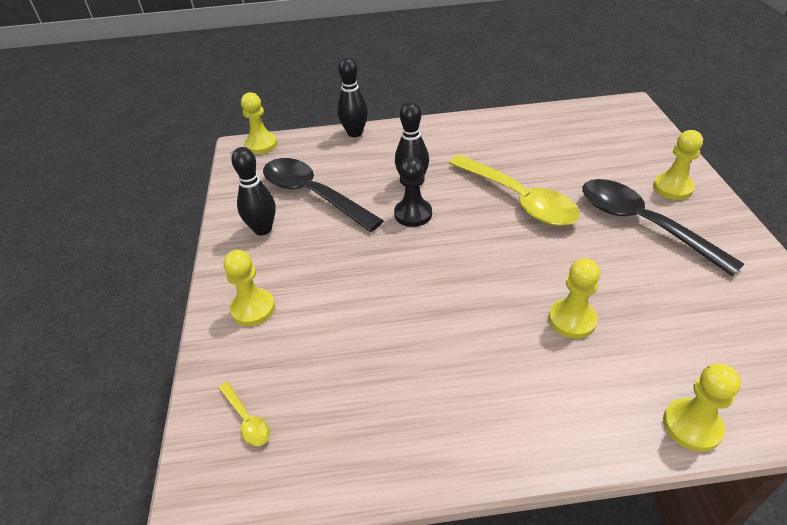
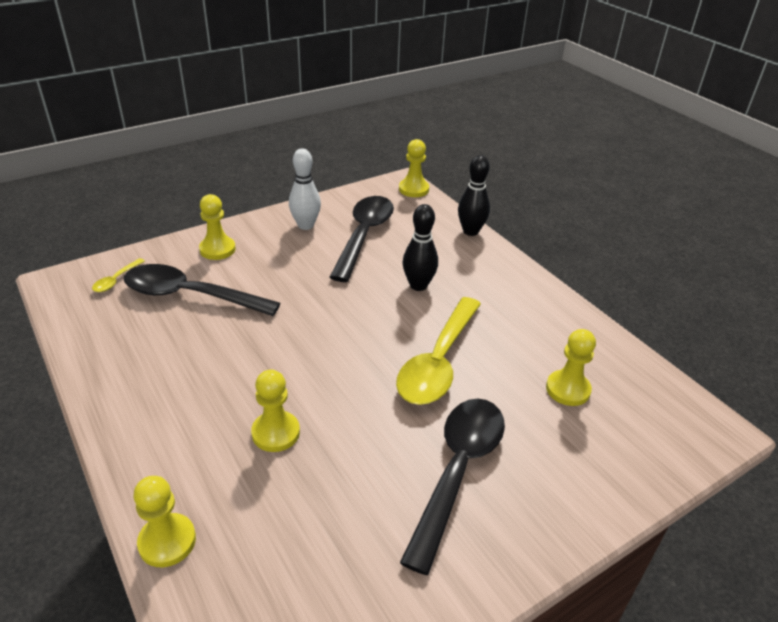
camera: 60 degrees right, 5 degrees down
black bowling pin [232,147,276,235] -> white bowling pin [289,148,321,230]
black pawn [394,157,432,227] -> none
yellow pawn [653,130,703,200] -> yellow pawn moved to [546,329,596,406]
none -> black spoon [124,264,280,316]

